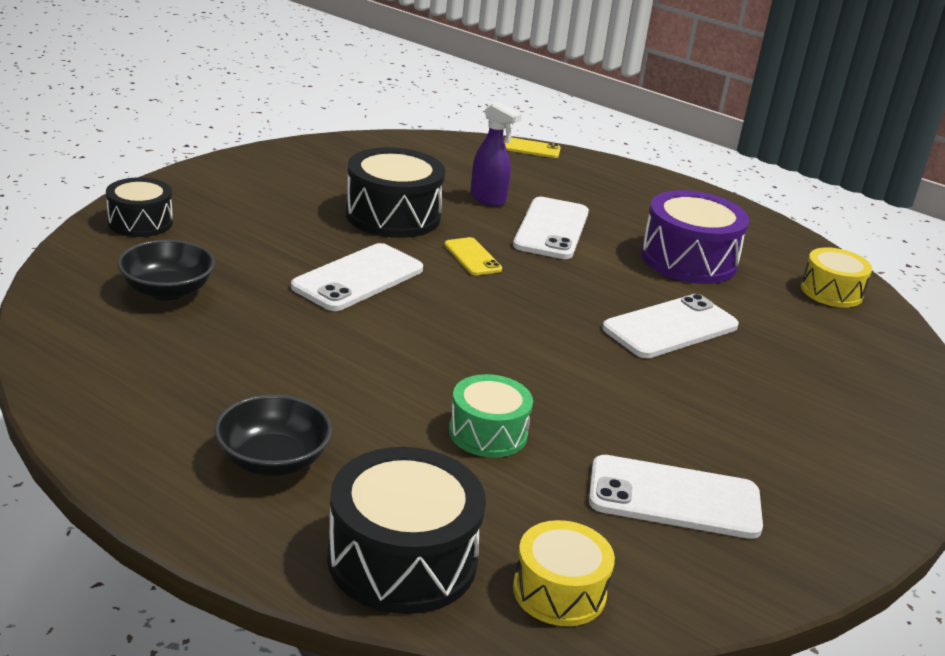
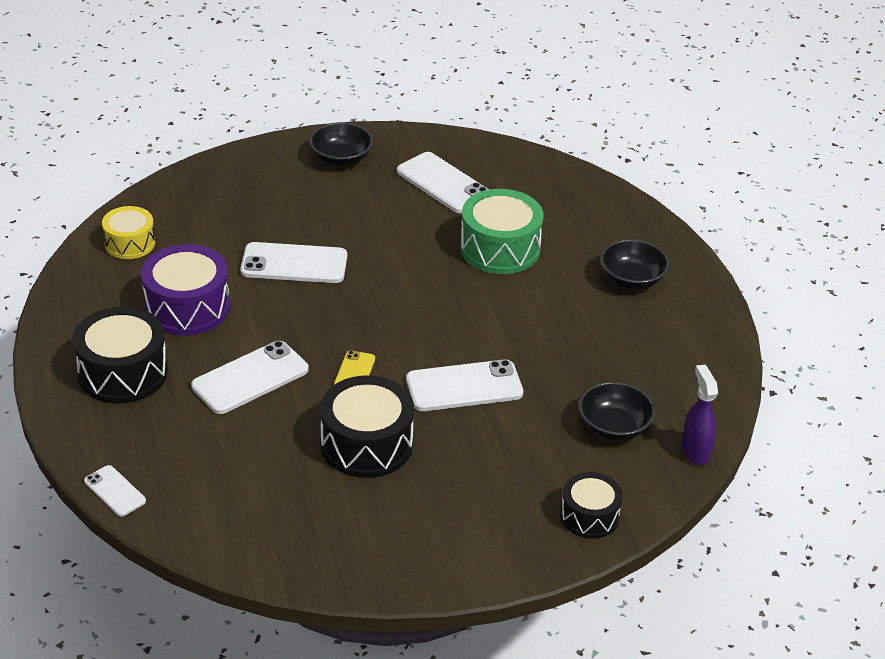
camera: 140 degrees left, 10 degrees up
black drum [327,447,486,614] -> black drum moved to [73,307,168,404]
green drum [449,374,533,458] -> green drum [460,189,544,274], size x1.62
purple spray bottle [471,102,522,206] -> purple spray bottle moved to [682,365,718,465]
yellow phone [504,138,561,158] -> white phone [84,465,146,516]
yellow drum [513,520,615,626] -> none
none -> black bowl [309,122,373,166]

